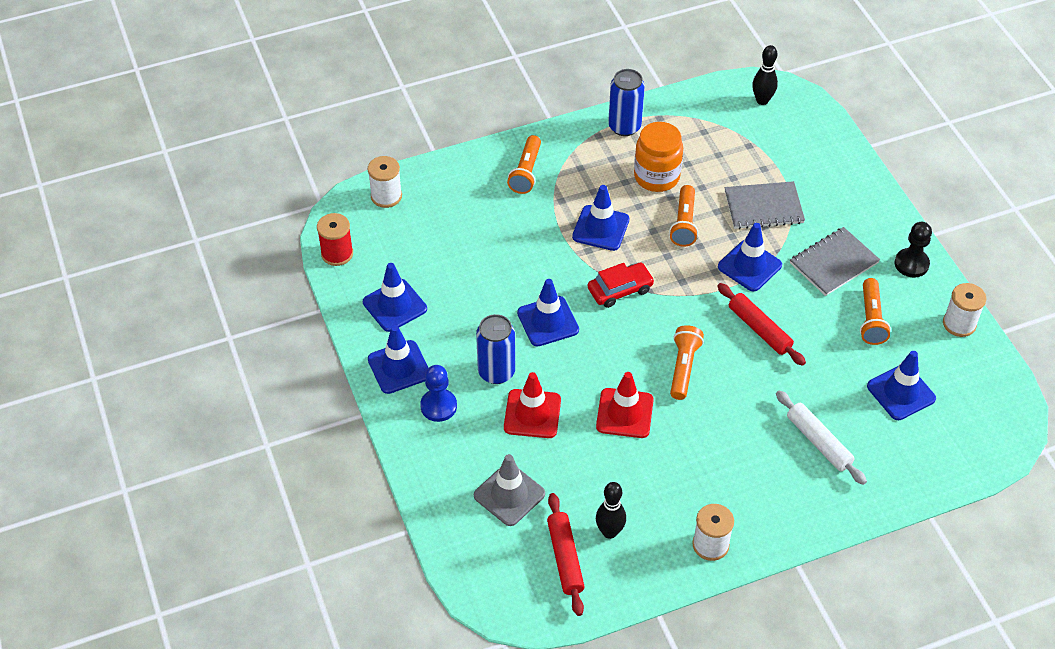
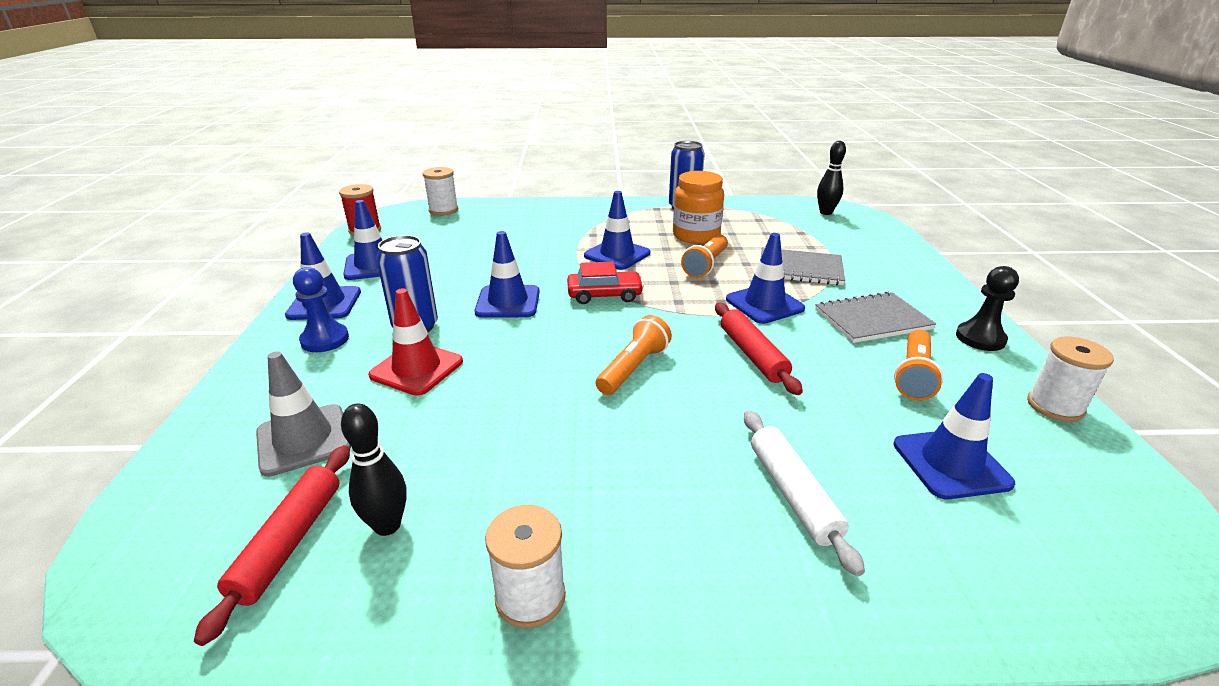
camera: 20 degrees right, 20 degrees down
orange flashlight [507,135,541,194] -> none
red traffic cone [596,372,654,438] -> none

